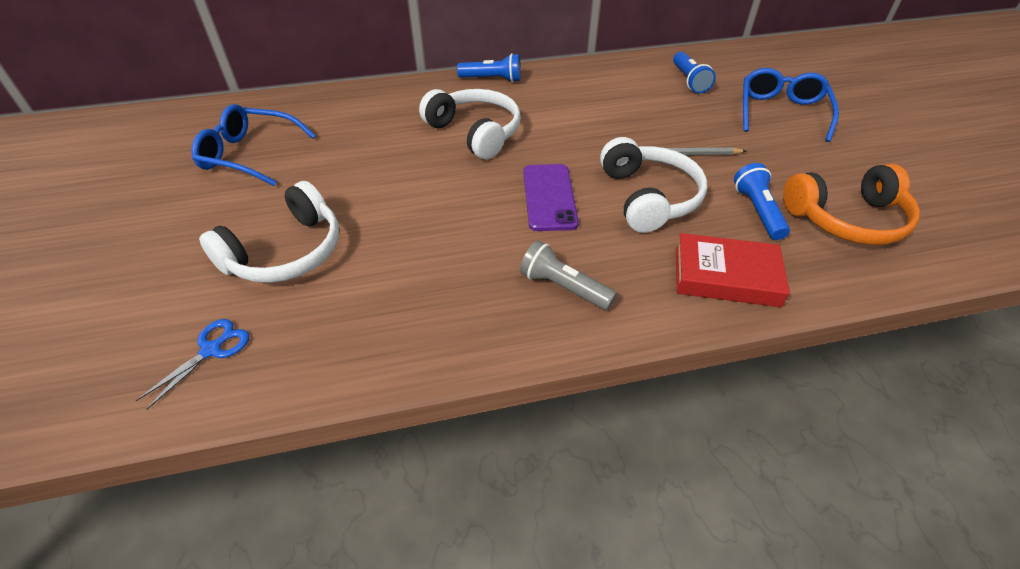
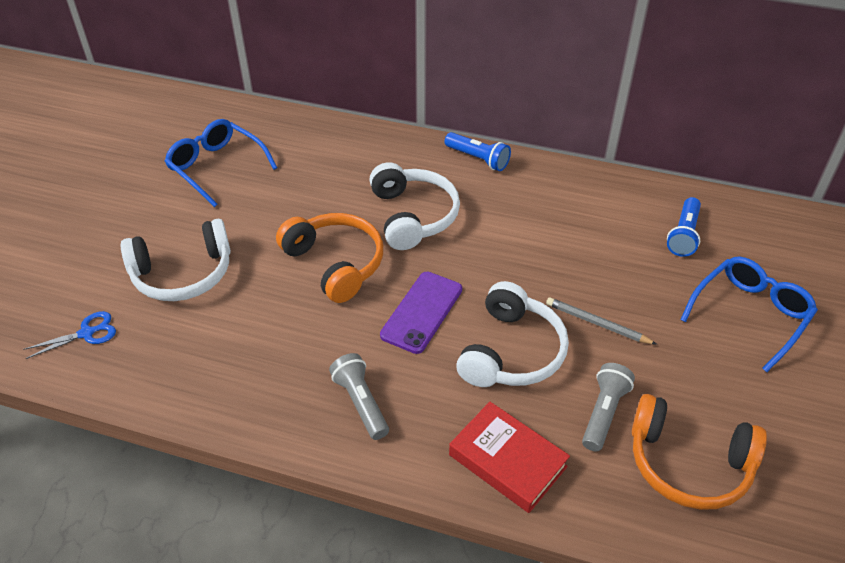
camera: 30 degrees right, 0 degrees up
blue flashlight [734,163,790,240] -> grey flashlight [582,363,635,451]
none -> orange headphones [276,213,383,303]

